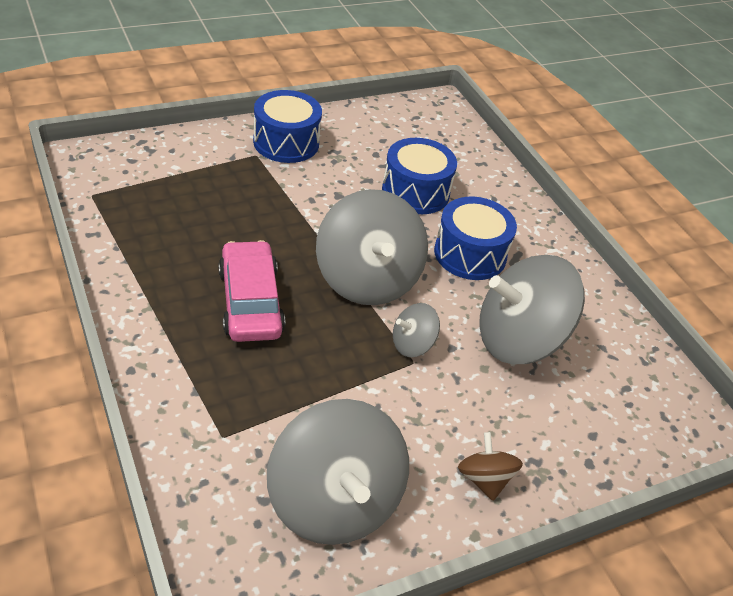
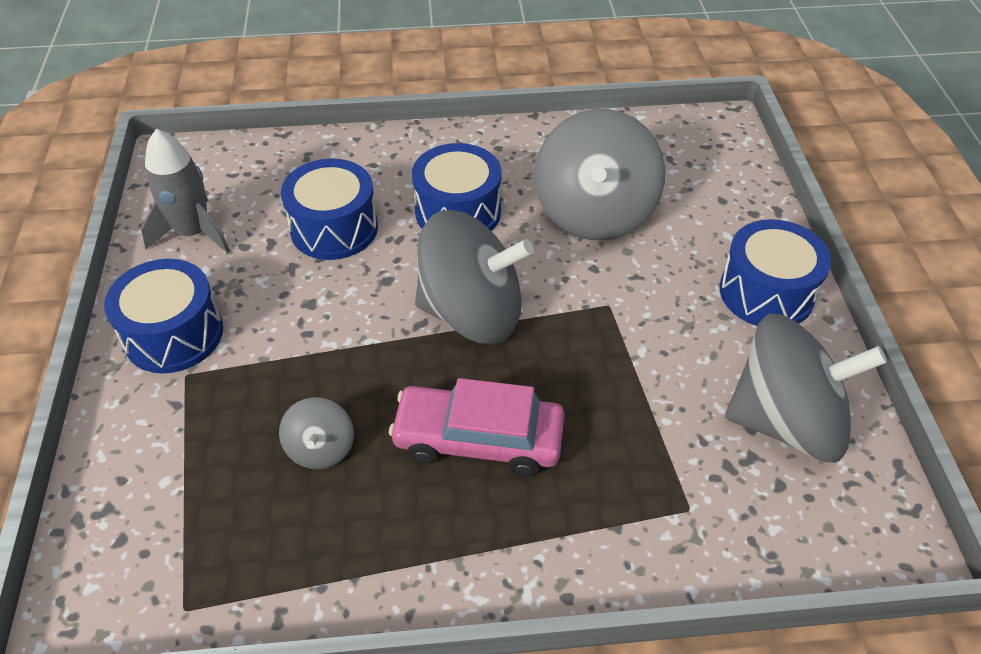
camera: 65 degrees left, 5 degrees up
grey spinning top [393,303,440,357] -> grey spinning top moved to [279,397,354,469]
brown spinning top [458,432,523,501] -> blue drum [719,219,831,326]
none -> grey rocket [141,129,230,253]

